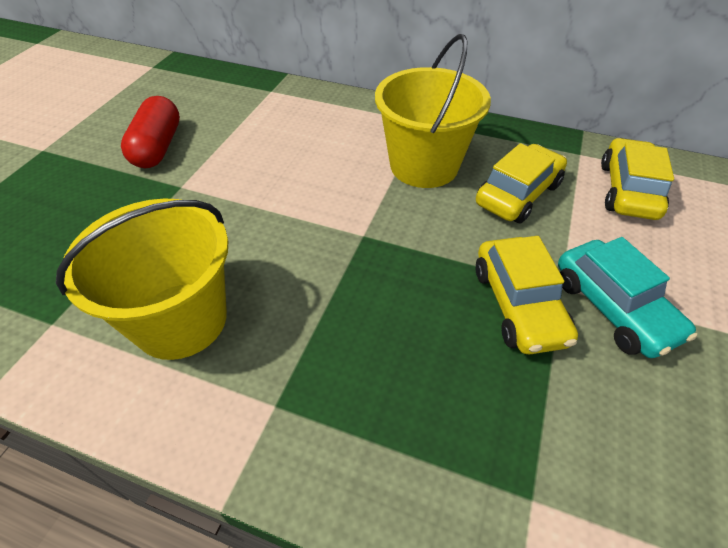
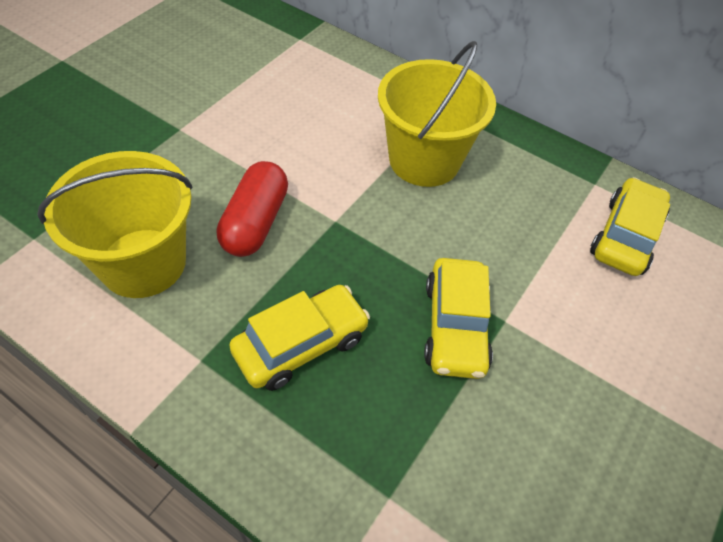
camera: 10 degrees right, 5 degrees up
red capsule [121,96,180,168] -> red capsule moved to [217,161,288,257]
yellow car [476,143,567,223] -> yellow car moved to [229,285,370,391]
turquoise car [558,237,697,358] -> none

